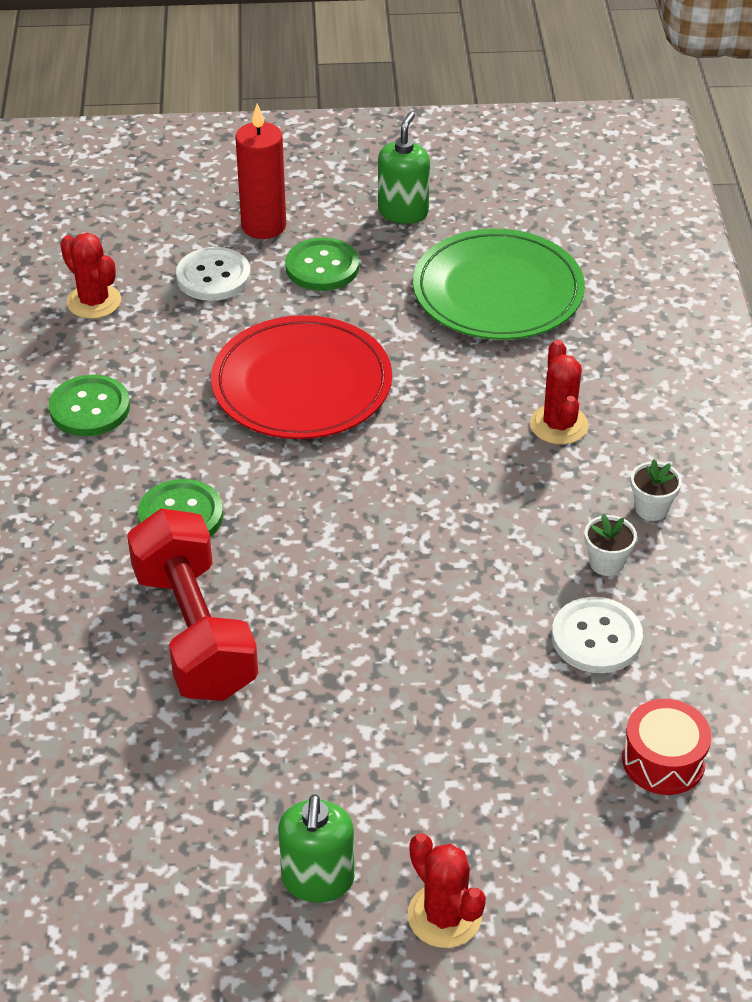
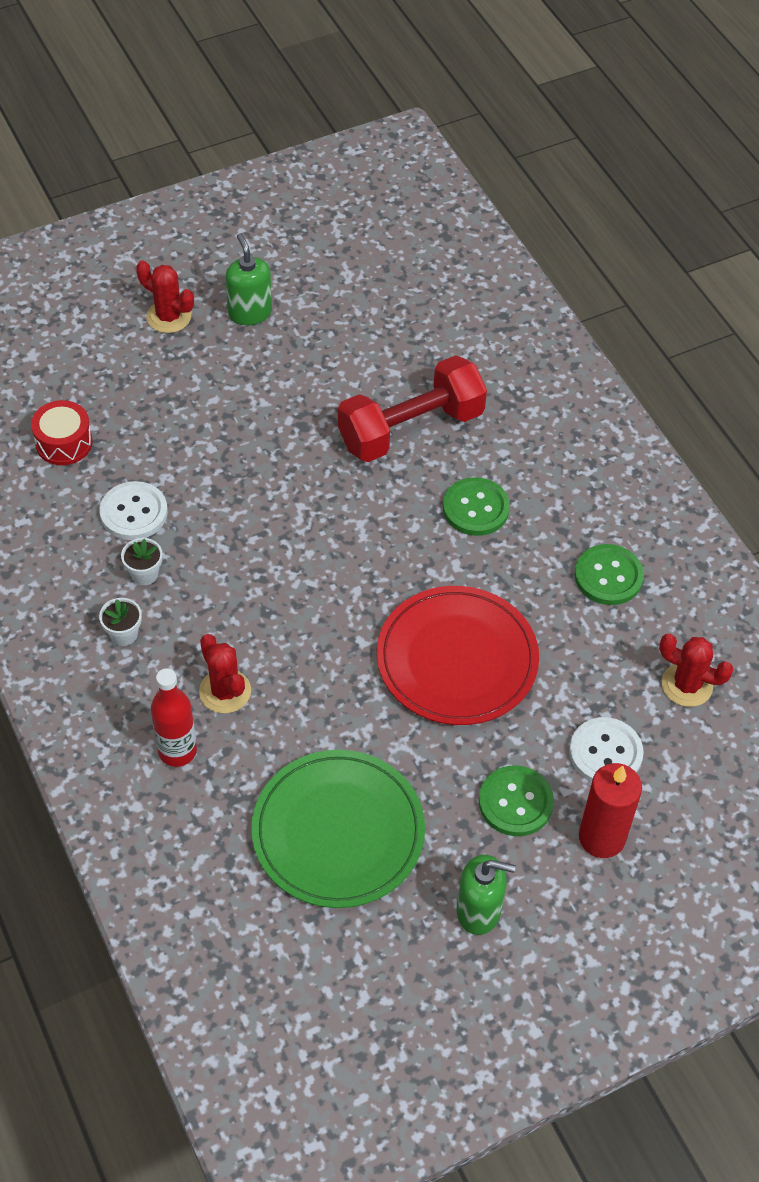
camera: 155 degrees right, 10 degrees up
red dumbbell [127,508,258,701] -> red dumbbell turned 75 degrees counterclockwise [338,355,487,462]
green soap dispenser [378,112,430,224] -> green soap dispenser turned 75 degrees counterclockwise [457,854,516,935]
none -> red bottle [151,668,197,767]

